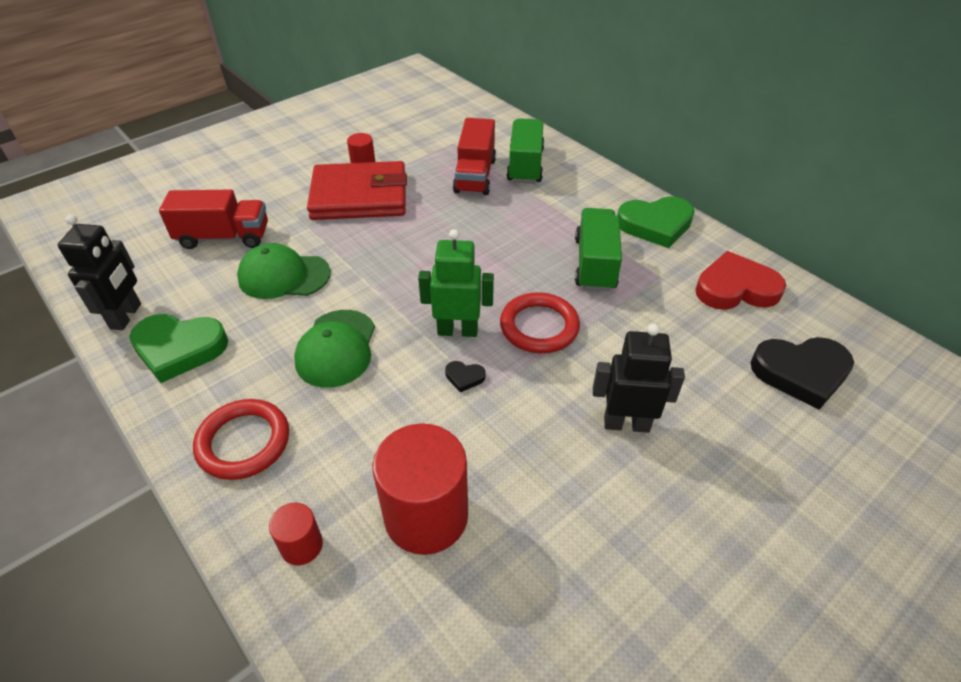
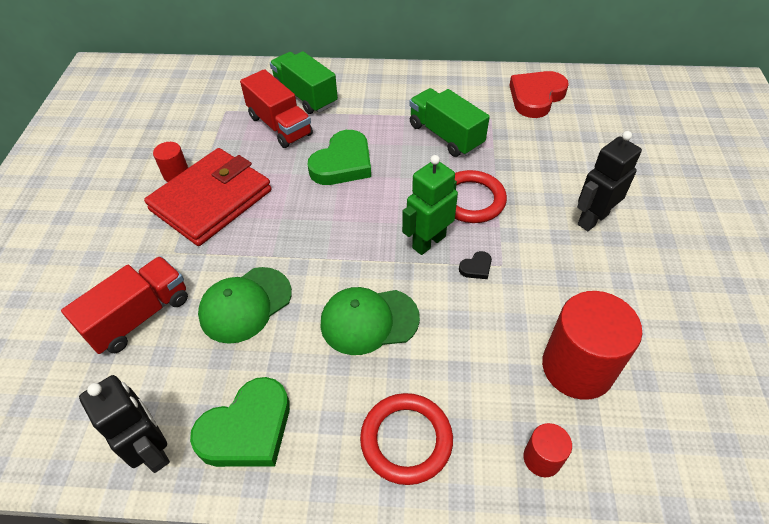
camera: 45 degrees left, 5 degrees up
green cap [294,310,375,388] -> green cap turned 120 degrees clockwise [320,287,420,355]
green heart [617,196,695,248] -> green heart moved to [307,130,371,185]
black heart [750,337,854,410] -> none

